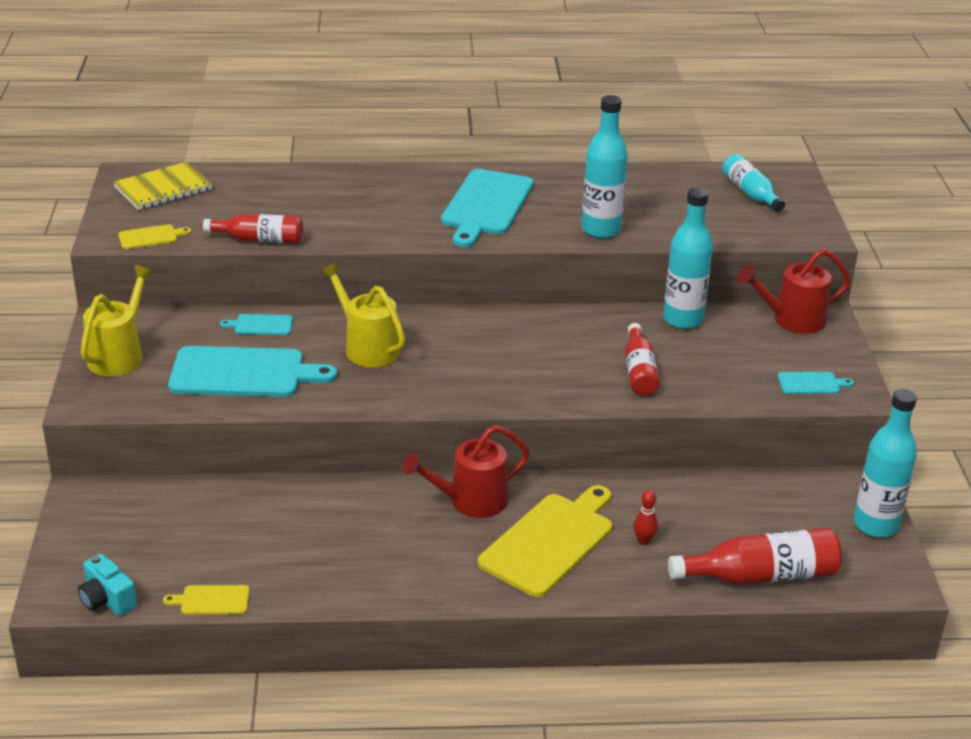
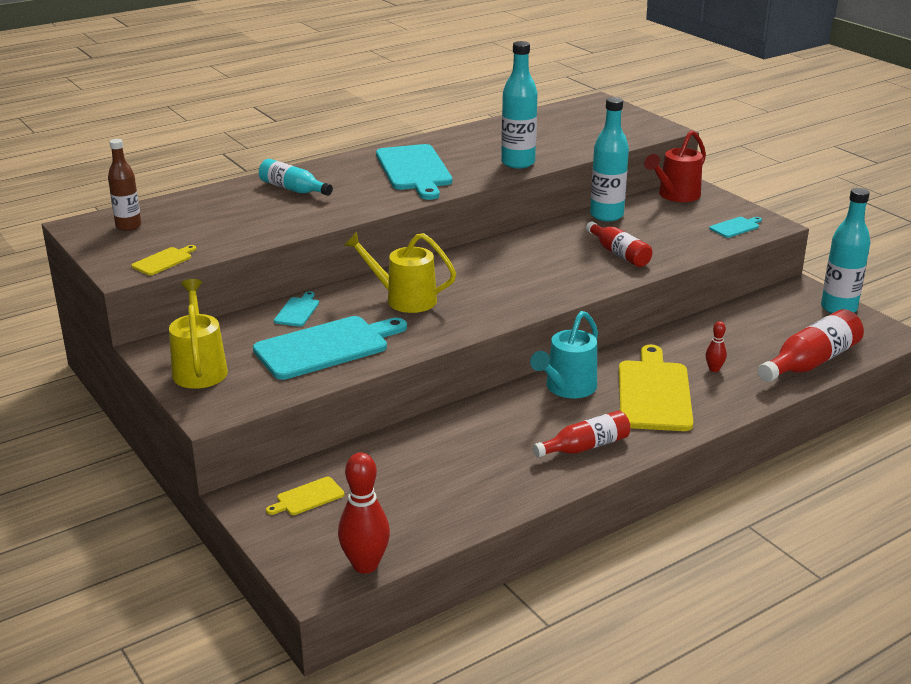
camera: 30 degrees left, 5 degrees down
turquoise camera [78,554,137,616] -> red bowling pin [338,452,390,574]
yellow notebook [113,162,212,210] -> brown bottle [108,139,141,231]
yellow cutting board [163,585,250,614] -> yellow cutting board moved to [266,477,345,515]
red bottle [203,214,303,244] -> red bottle moved to [533,410,630,458]
turquoise cutting board [220,314,293,335] -> turquoise cutting board turned 135 degrees clockwise [274,291,319,327]
red watering can [402,425,530,518] -> turquoise watering can [530,311,598,398]
turquoise bottle [722,154,785,212] -> turquoise bottle moved to [259,159,333,196]

